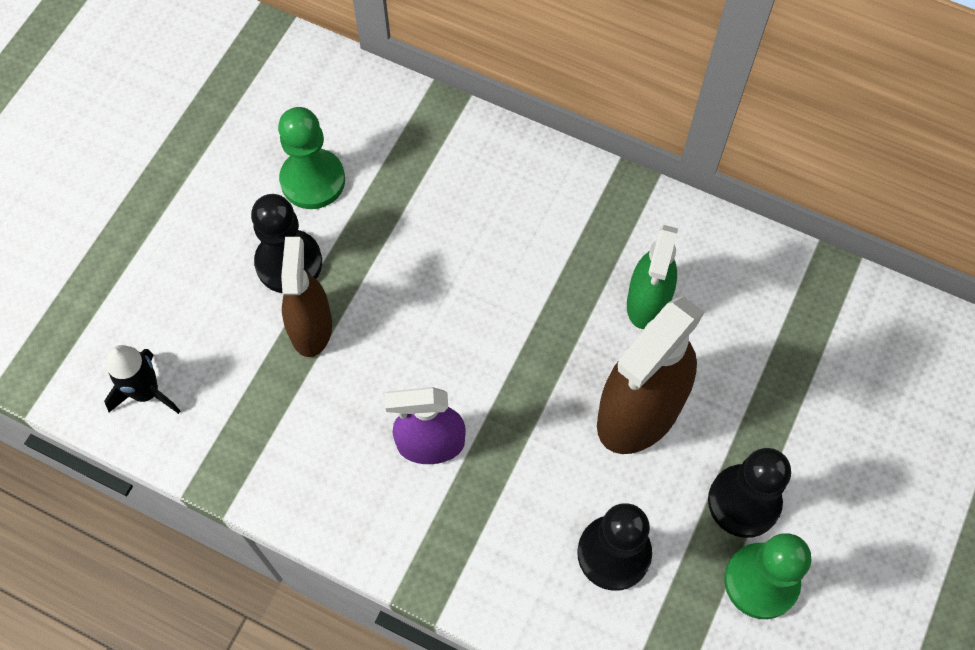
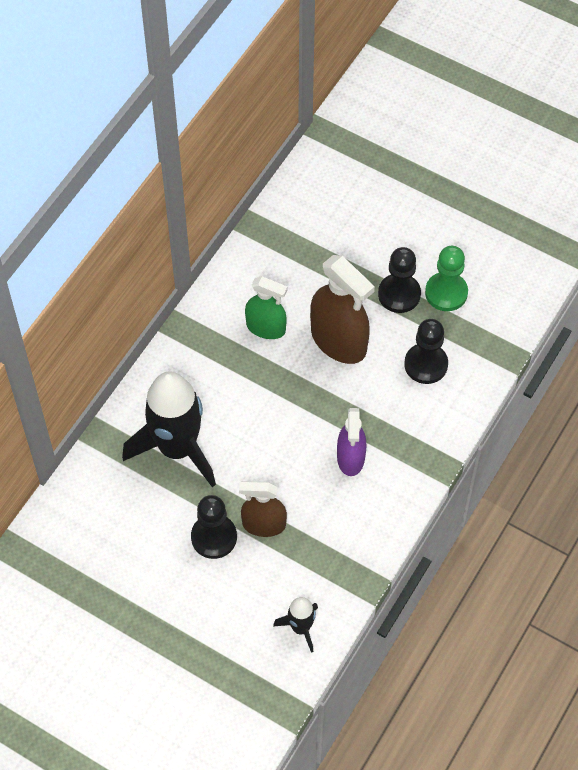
camera: 85 degrees left, 5 degrees down
green pawn [278,107,345,209] -> none
none -> black rocket [122,372,216,487]

